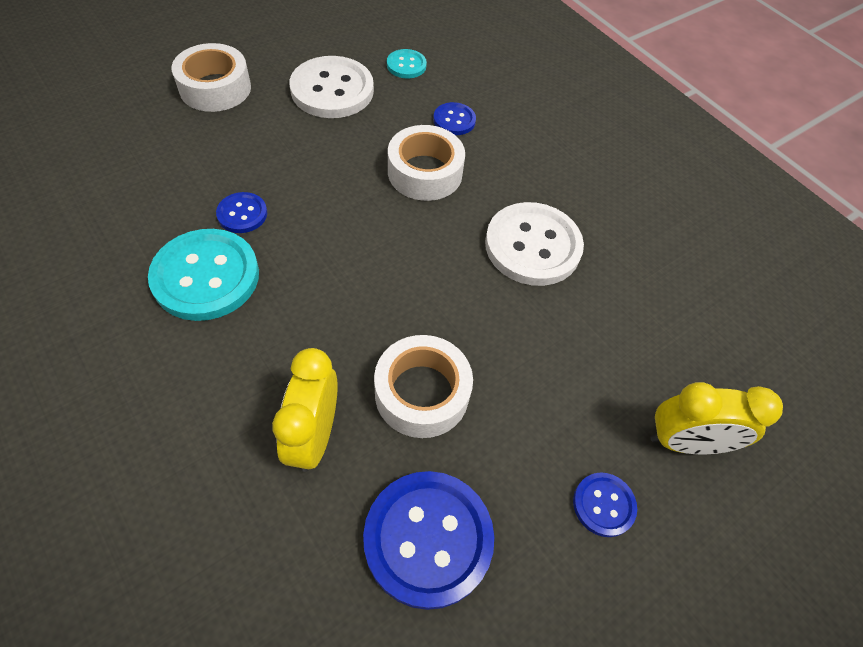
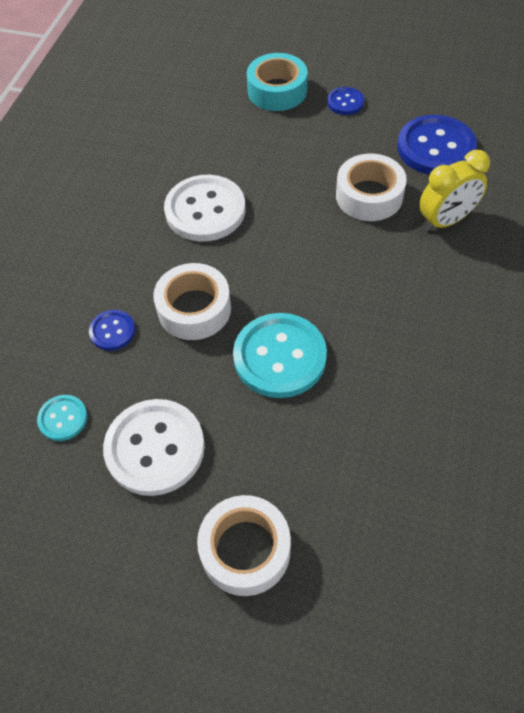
camera: 120 degrees left, 0 degrees up
turquoise button [148,229,259,321] -> turquoise button moved to [233,313,327,398]
blue button [216,192,267,233] -> none
yellow clock [651,382,783,455] -> turquoise tape [247,53,308,111]

